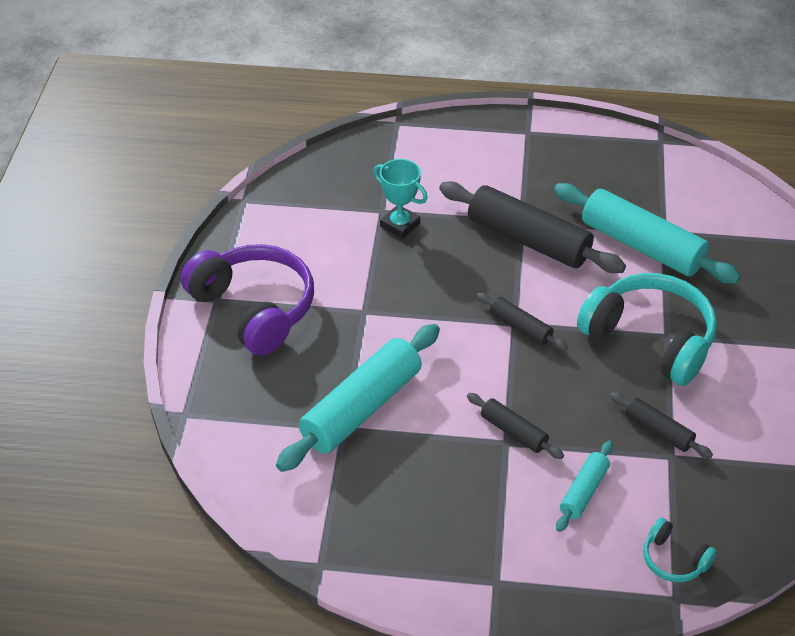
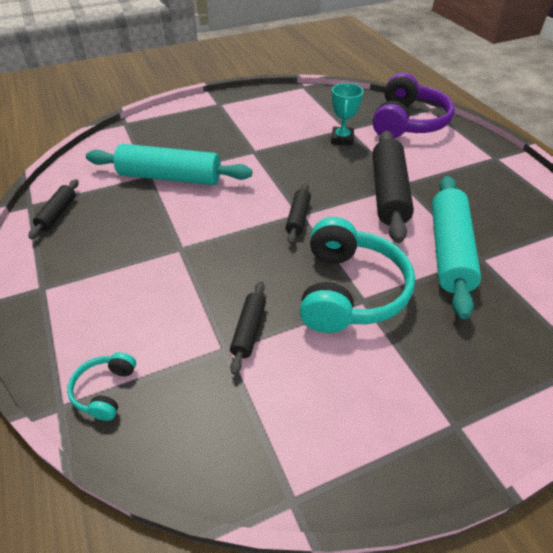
camera: 60 degrees right, 0 degrees up
purple headphones [181,244,314,355] -> purple headphones moved to [372,73,454,138]
black rolling pin [467,393,564,459] -> black rolling pin moved to [29,179,79,239]
turquoise rolling pin [556,441,613,532] -> none

